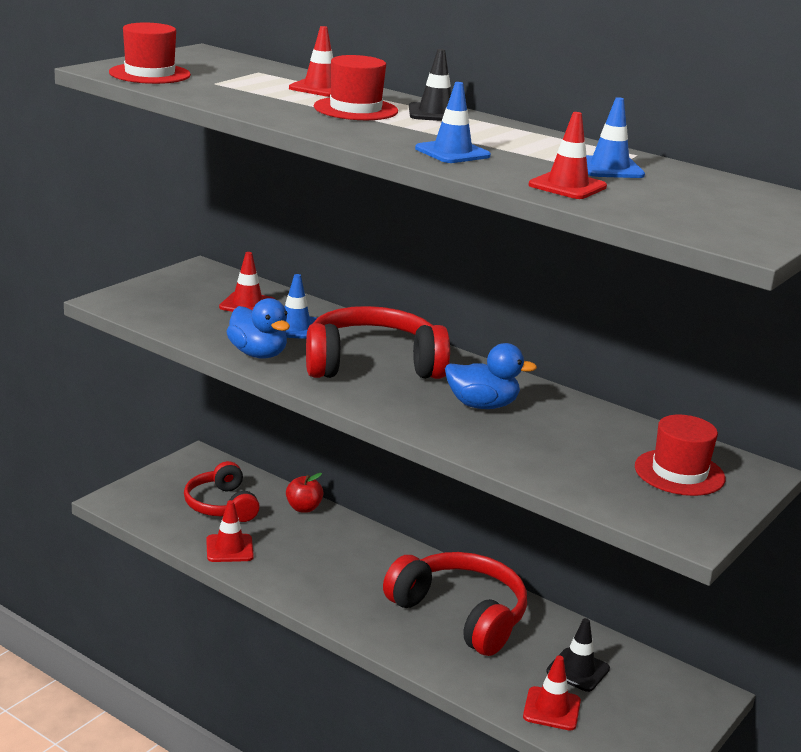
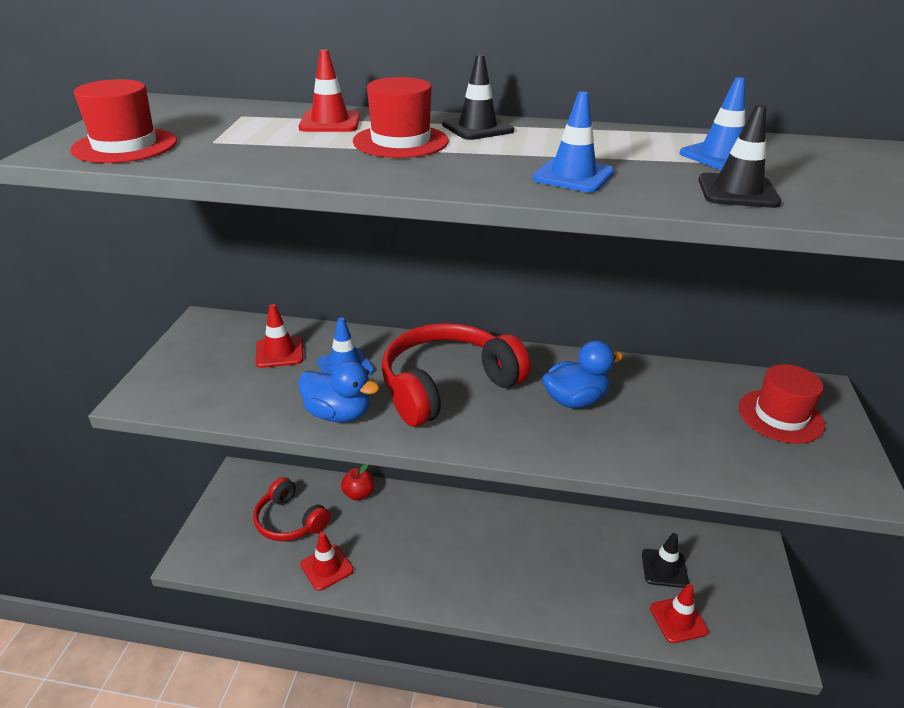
camera: 25 degrees left, 10 degrees up
red headphones [383,552,527,656] -> none
red traffic cone [529,112,607,199] -> black traffic cone [698,104,782,208]

